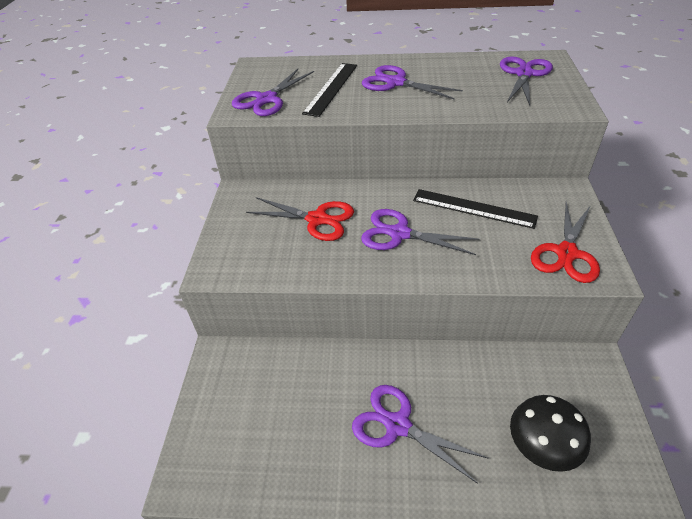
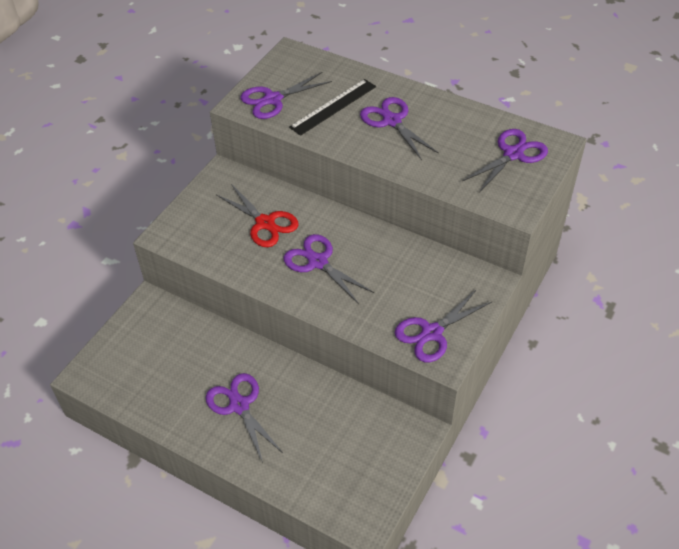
camera: 25 degrees right, 5 degrees up
black ruler [413,189,538,229] -> none
black mushroom [510,395,591,472] -> none
red scissors [531,202,600,283] -> purple scissors [395,289,492,362]

